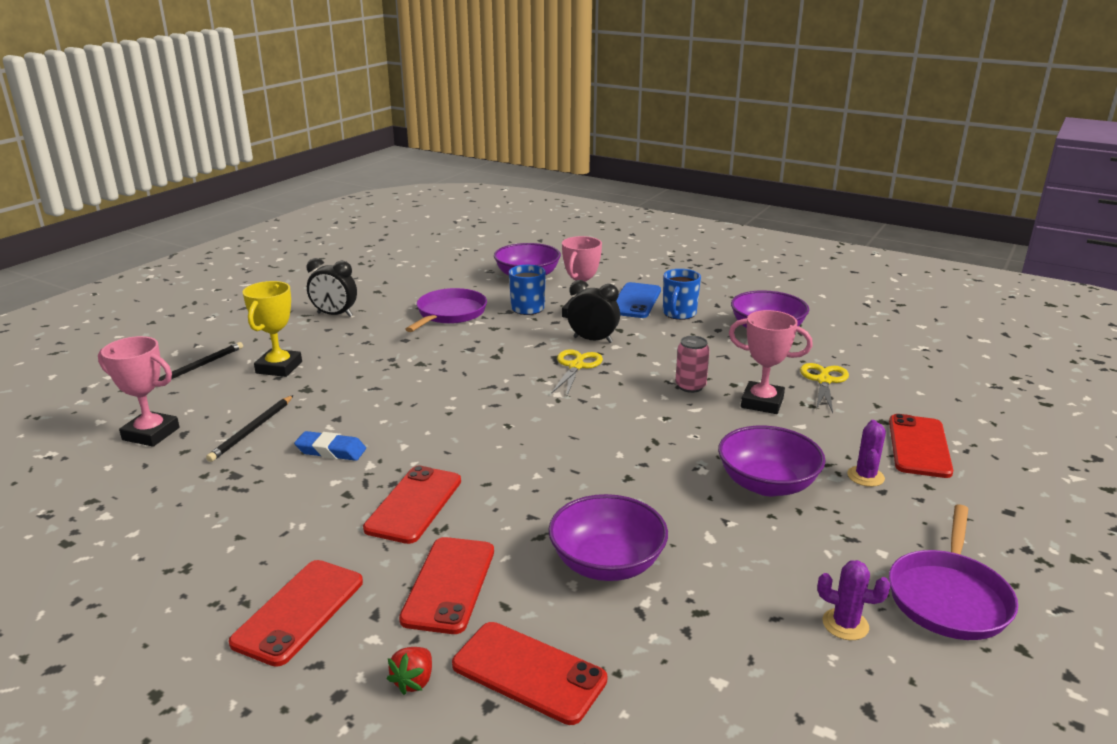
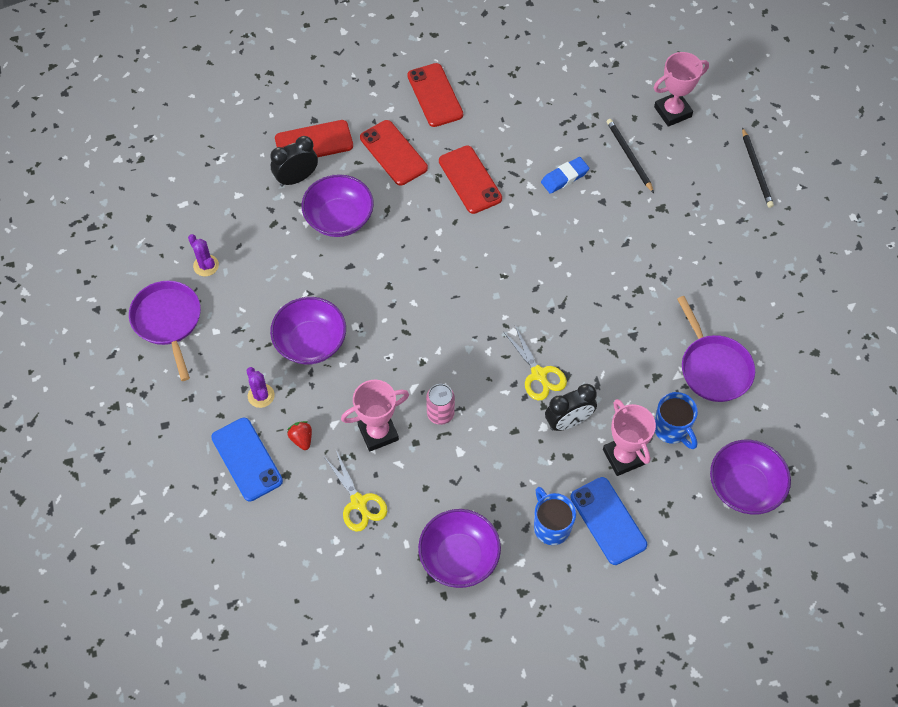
camera: 135 degrees right, 35 degrees up
yellow trophy [243,281,302,377] -> none
black clock [307,258,357,317] -> black clock moved to [271,136,318,187]
red strawberry [387,647,432,695] -> red strawberry moved to [287,421,312,450]
purple cactus [817,560,890,640] -> purple cactus turned 75 degrees clockwise [188,234,219,276]
red phone [889,414,953,478] -> blue phone [211,418,283,501]

